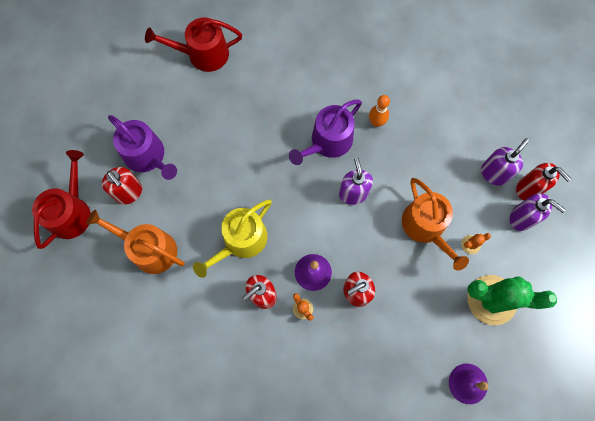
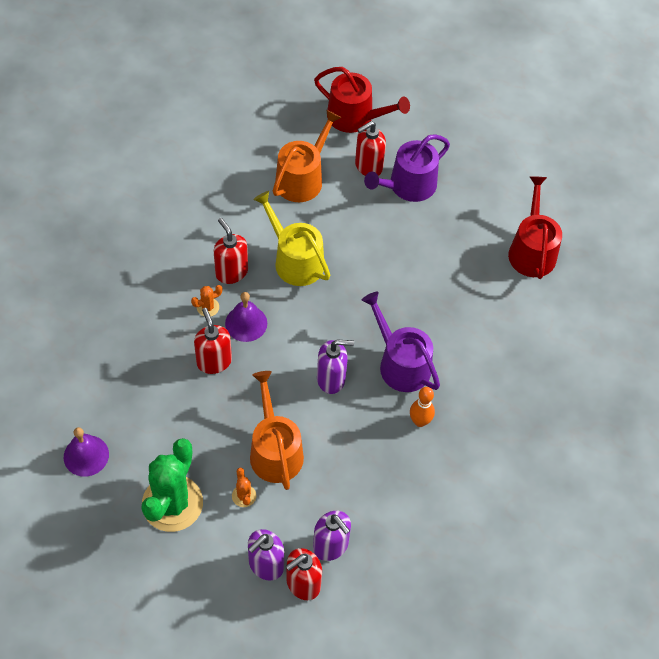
camera: 95 degrees right, 15 degrees down
orange watering can [402,178,469,271] -> orange watering can turned 90 degrees clockwise [250,371,304,490]

